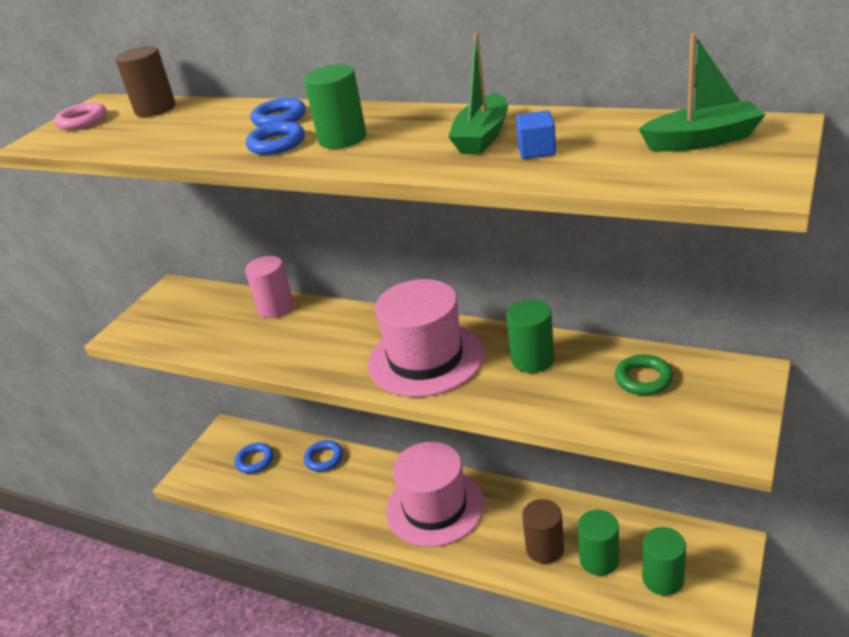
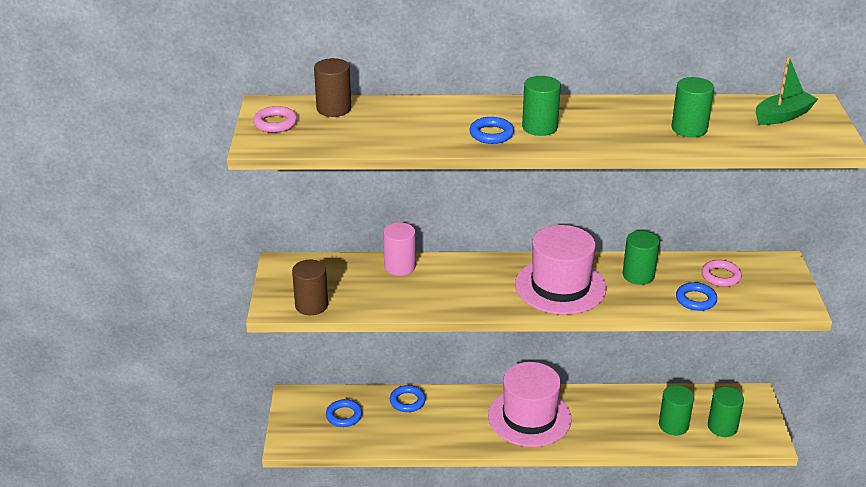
camera: 30 degrees left, 0 degrees up
blue ring [251,98,306,127] -> blue ring moved to [676,282,717,311]
green boat [448,33,508,154] -> none
blue cube [516,111,556,159] -> green cylinder [672,77,714,137]
brown cylinder [522,499,564,564] -> brown cylinder moved to [292,260,328,315]
green ring [615,355,673,395] -> pink ring [701,260,742,287]

